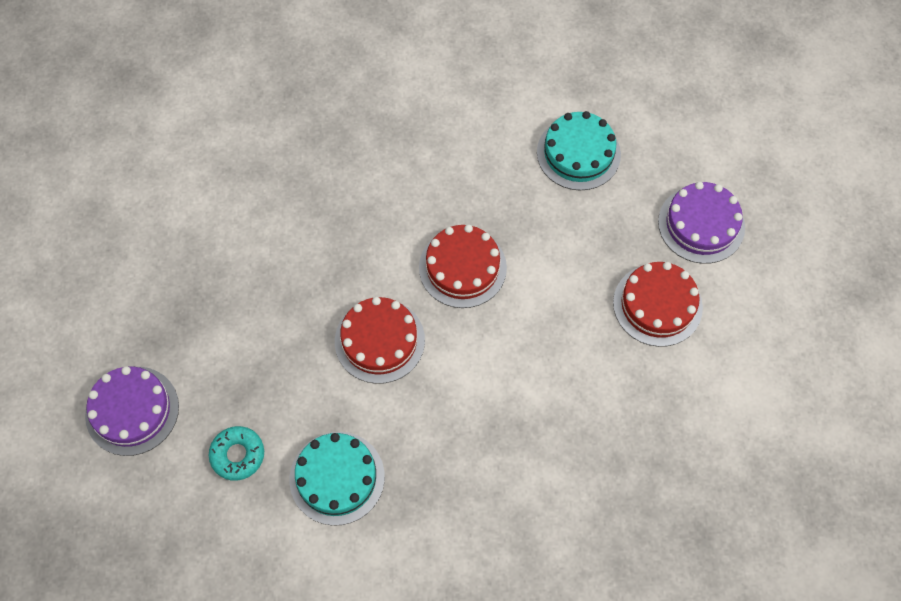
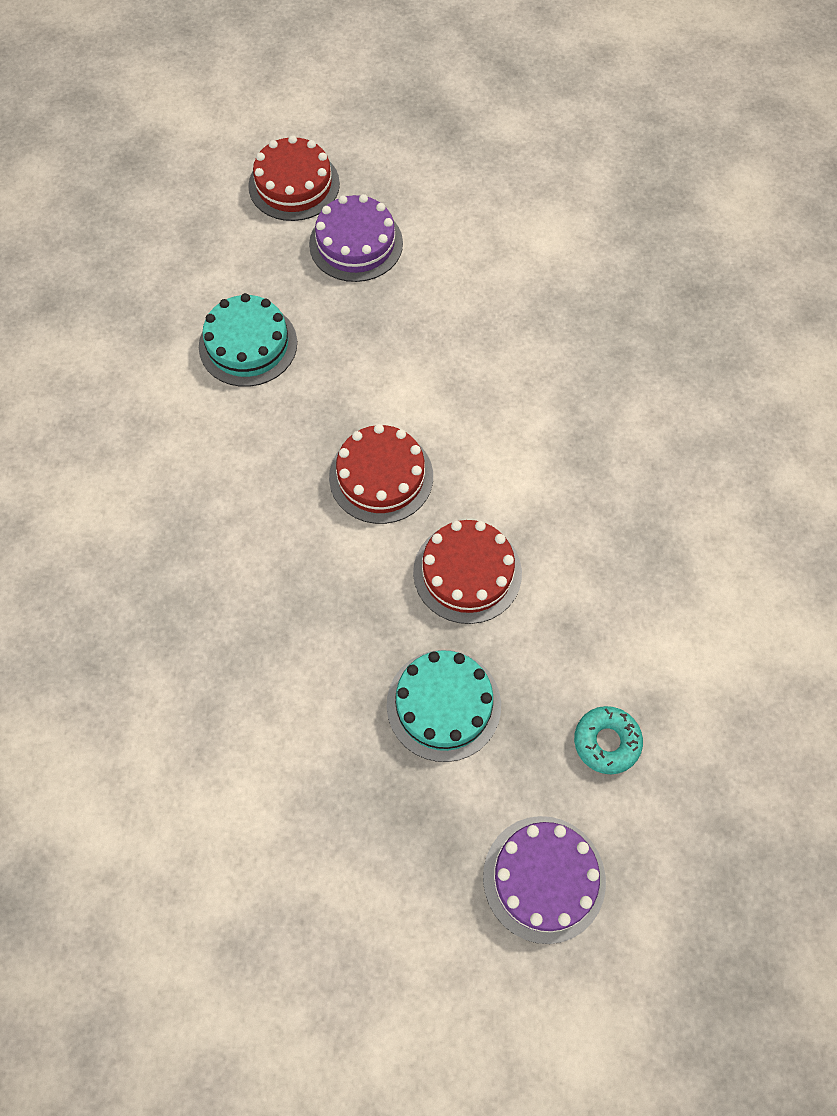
camera: 85 degrees left, 0 degrees up
turquoise cake [290,432,385,526] -> turquoise cake moved to [387,650,501,762]
red cake [613,262,703,347] -> red cake moved to [248,135,340,221]

